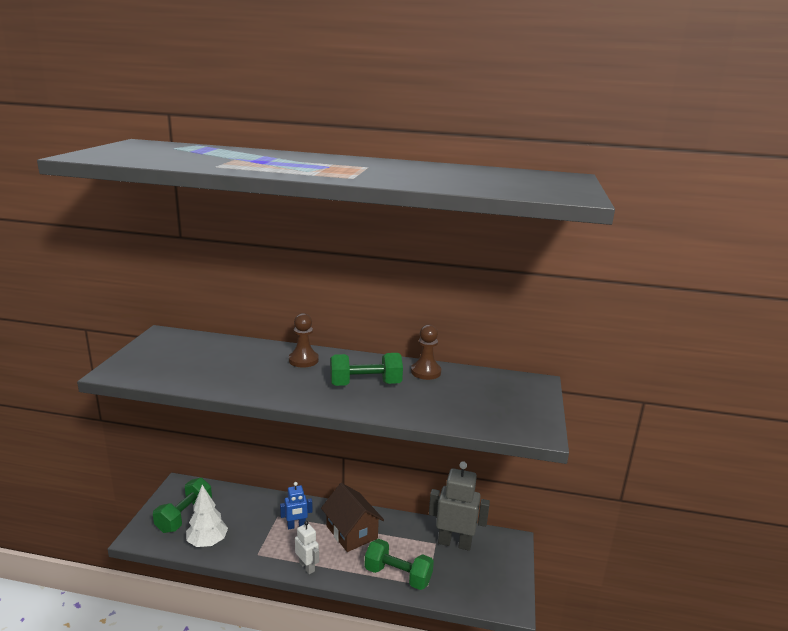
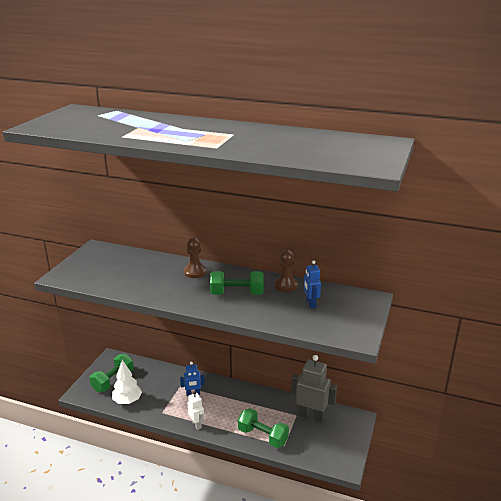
camera: 10 degrees right, 5 degrees up
brown house [321,483,384,552] -> none
none -> blue robot [304,260,321,308]

